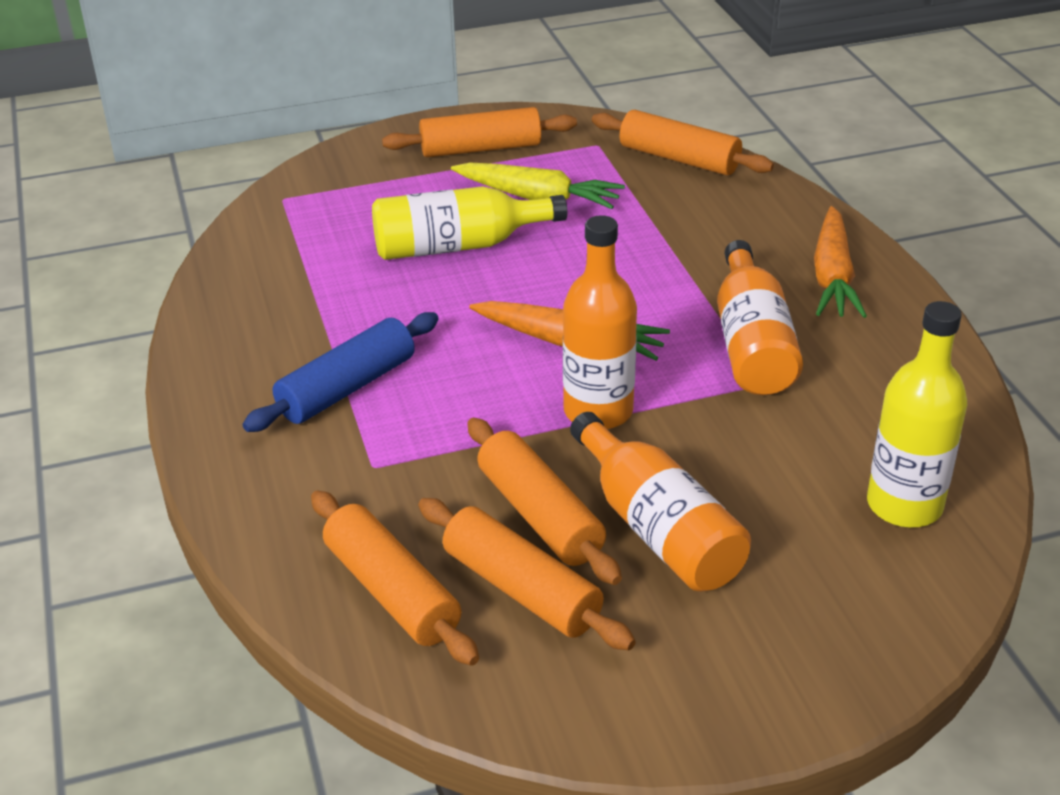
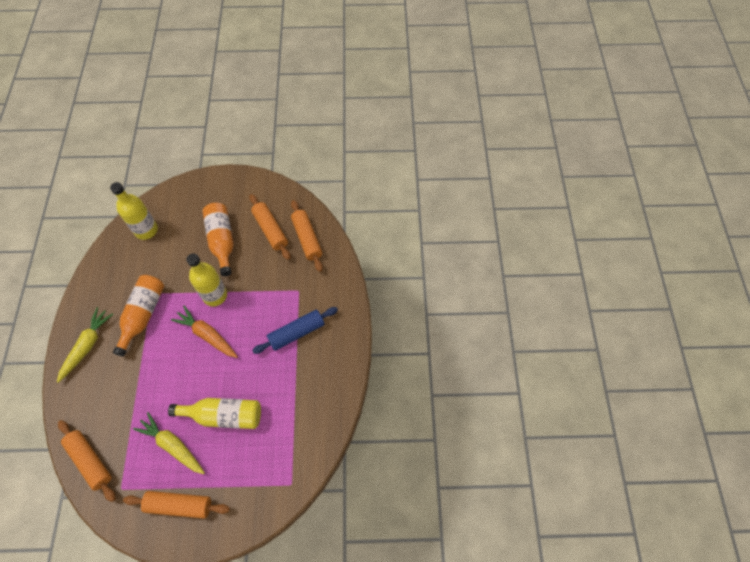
camera: 165 degrees left, 25 degrees up
orange rolling pin [467,418,622,585] -> none
orange bottle [563,215,637,429] -> yellow bottle [186,253,227,306]
orange carrot [814,206,867,318] -> yellow carrot [57,307,113,383]

